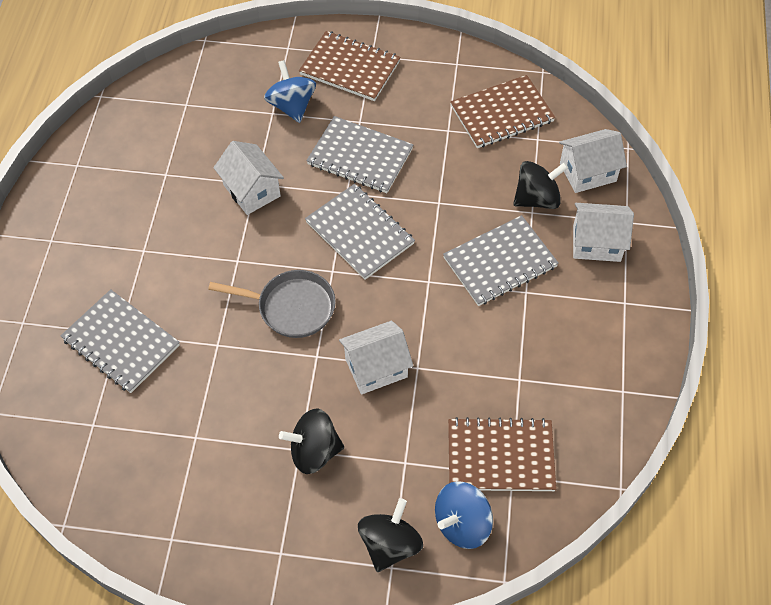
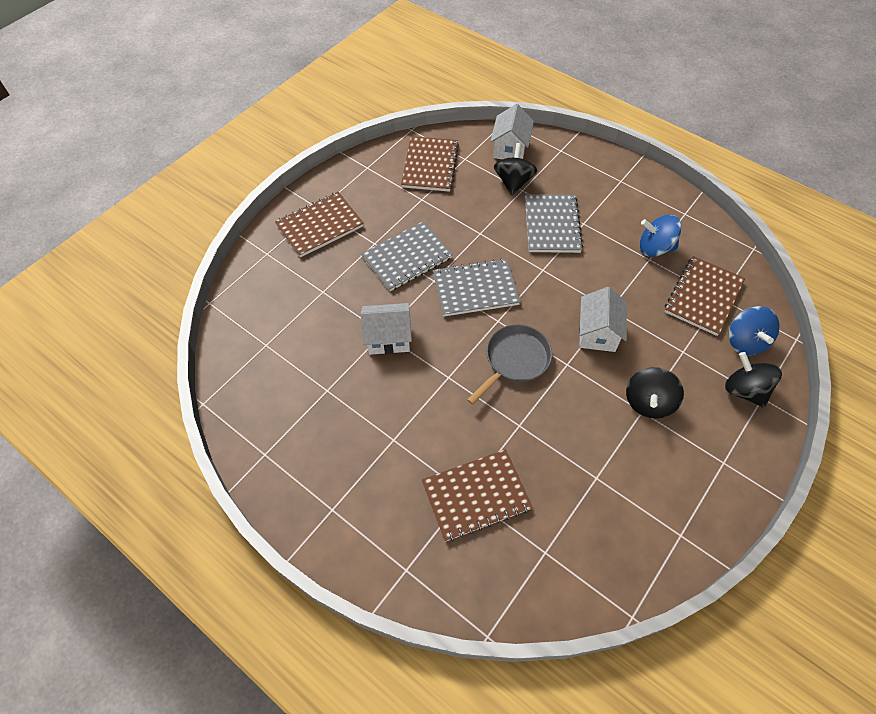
camera: 60 degrees left, 0 degrees up
grey notebook [61,289,180,393] -> brown notebook [422,449,533,542]
blue spinning top [264,60,316,123] -> blue spinning top moved to [640,215,682,257]
white house [573,203,634,262] -> none

